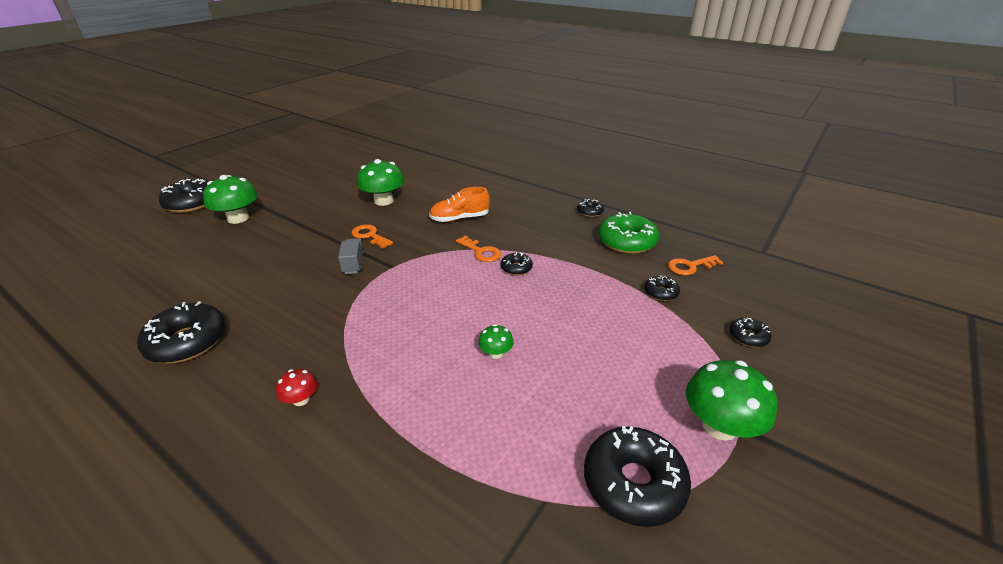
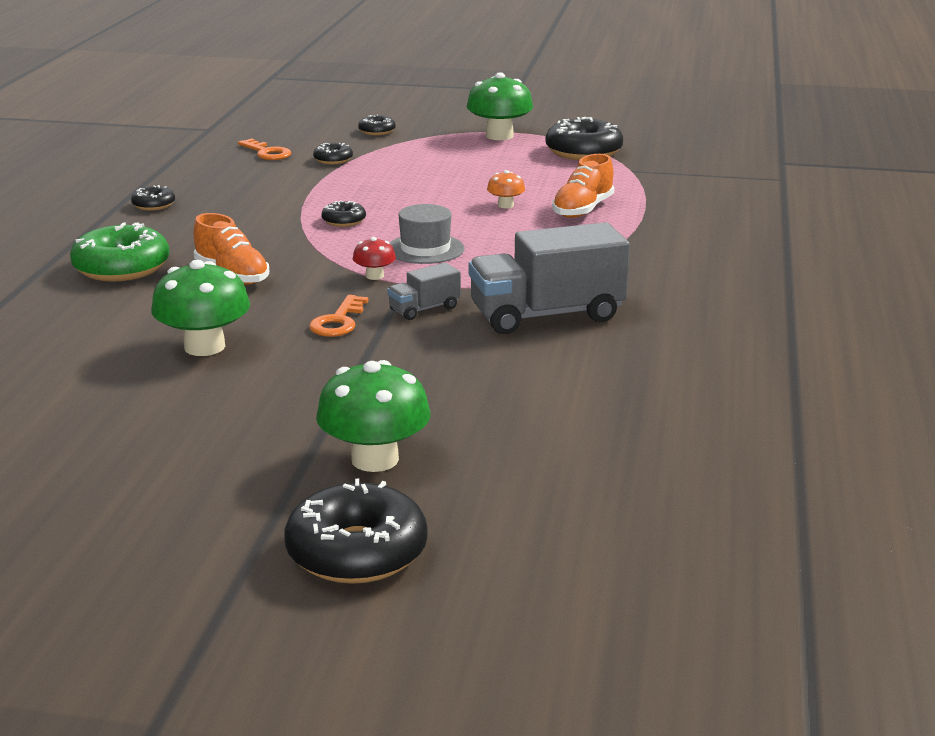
camera: 115 degrees left, 10 degrees down
black donut [137,301,226,363] -> none
red mushroom [276,369,317,406] -> red mushroom moved to [353,237,396,280]
orange key [456,236,501,262] -> none
green mushroom [478,324,514,359] -> orange mushroom [487,170,525,208]
green donut [598,212,659,254] -> green donut moved to [70,222,169,282]
none -> grey hat [390,204,464,264]
none -> grey truck [469,222,630,334]
none -> orange shoe [552,154,614,218]

